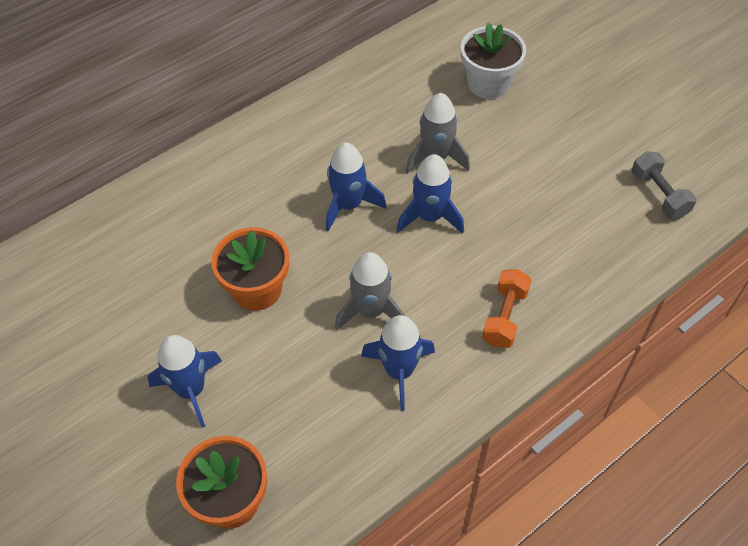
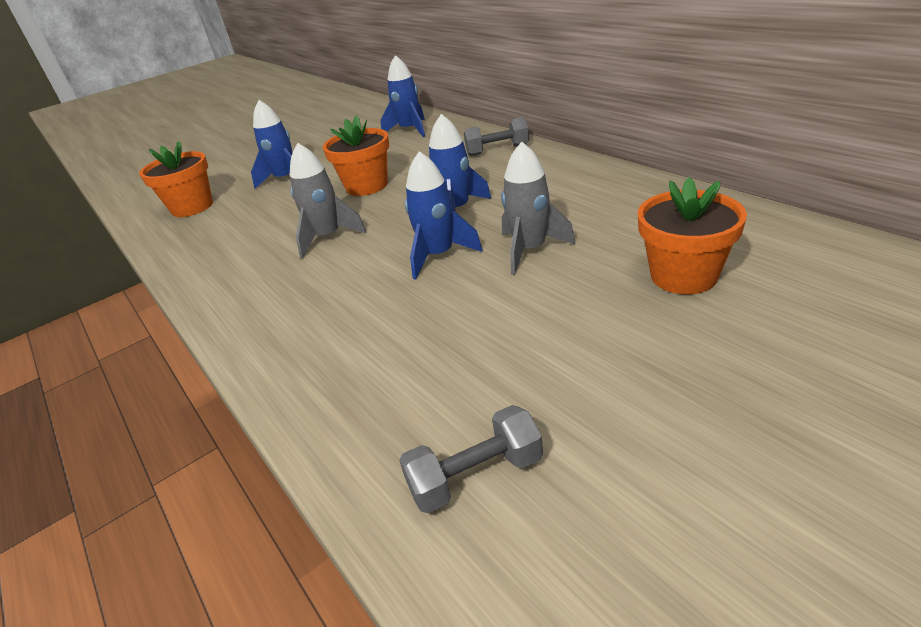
camera: 95 degrees right, 20 degrees down
blue rocket [361,315,435,411] -> blue rocket moved to [381,55,425,137]
white flower pot [461,23,526,99] -> orange flower pot [638,177,747,294]
orange dumbbell [482,269,532,348] -> none
none -> grey dumbbell [464,117,530,156]

